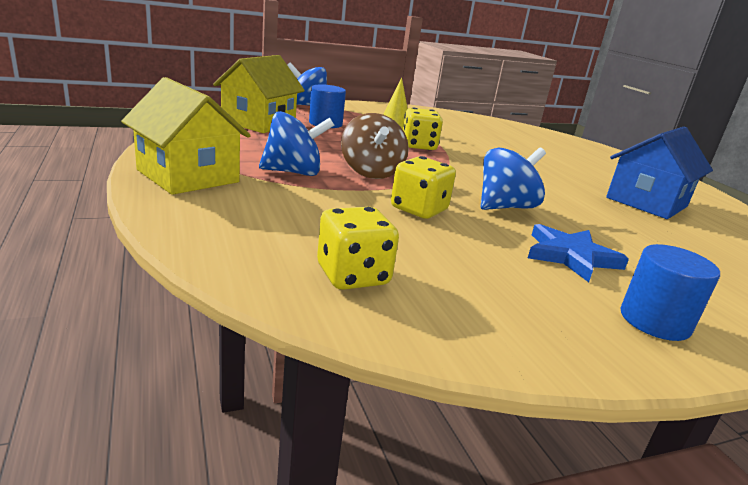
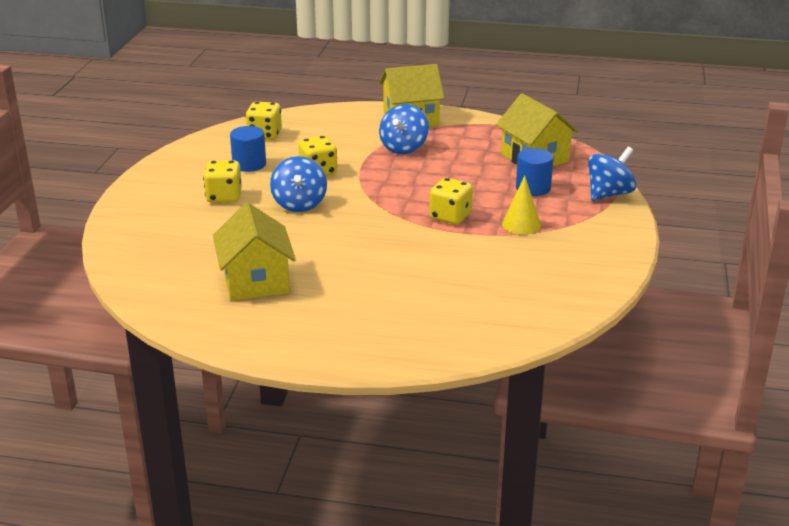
camera: 125 degrees right, 5 degrees up
brown spinning top [341,113,409,179] -> none
blue star [528,224,629,282] -> yellow dice [203,160,242,203]
blue house [606,127,713,219] -> yellow house [213,203,296,301]
blue cylinder [620,244,720,341] -> blue cylinder moved to [230,126,266,172]

